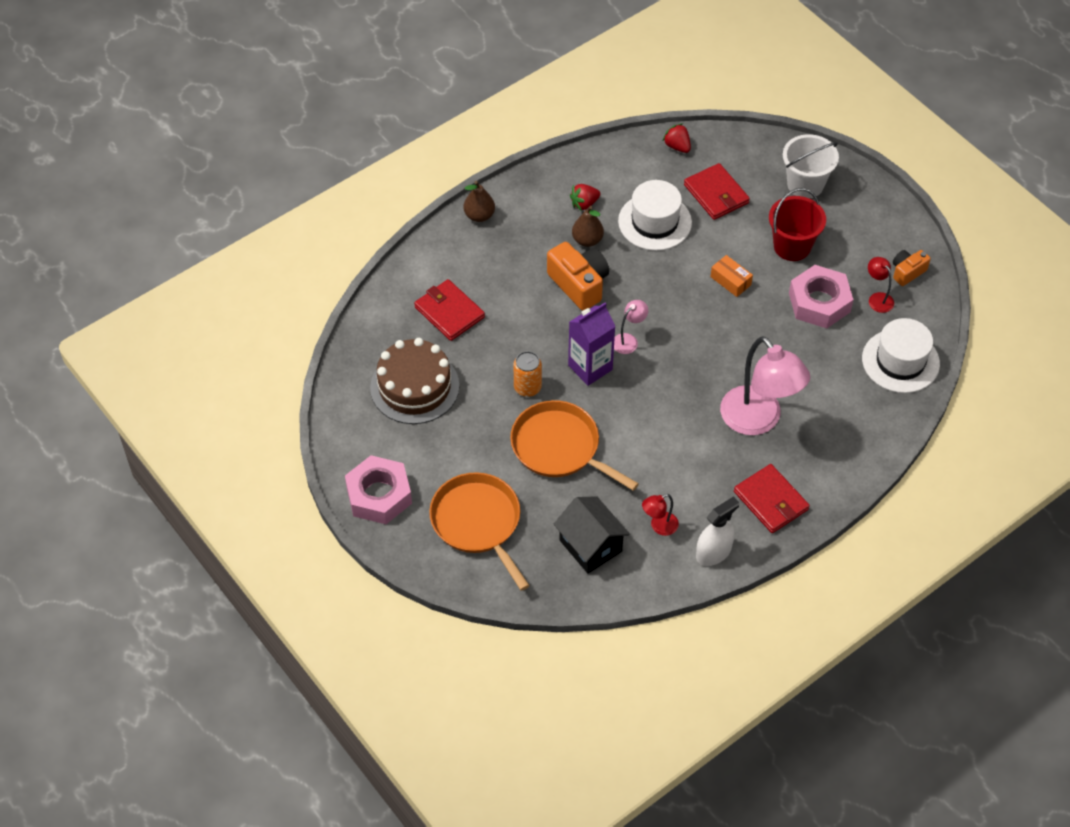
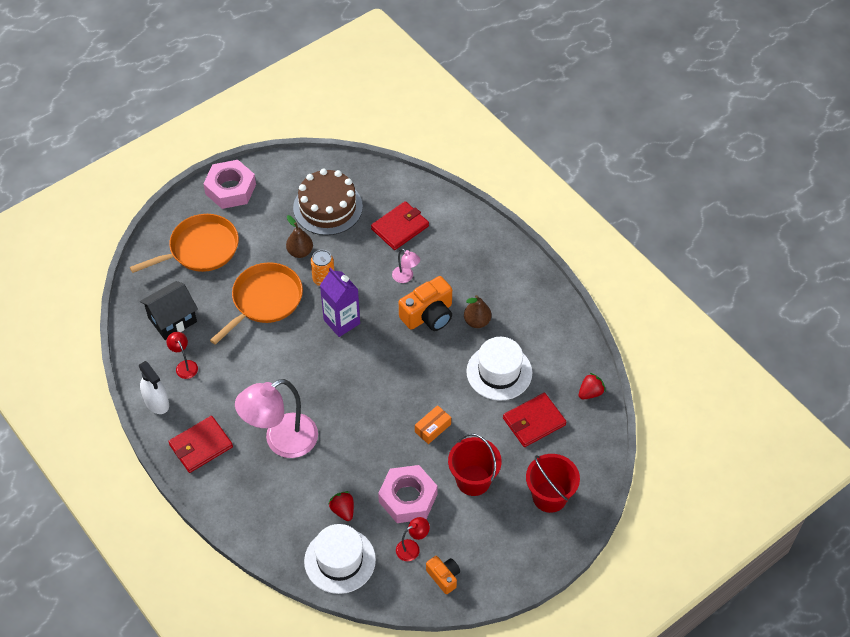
camera: 90 degrees right, 0 degrees up
brown pear [464,181,495,222] -> brown pear moved to [286,215,313,258]
red strawberry [570,184,600,211] -> red strawberry moved to [329,491,354,521]
pink lamp [614,300,648,354] -> pink lamp moved to [392,248,420,283]
white bucket [783,134,839,198] -> red bucket [526,454,580,513]

